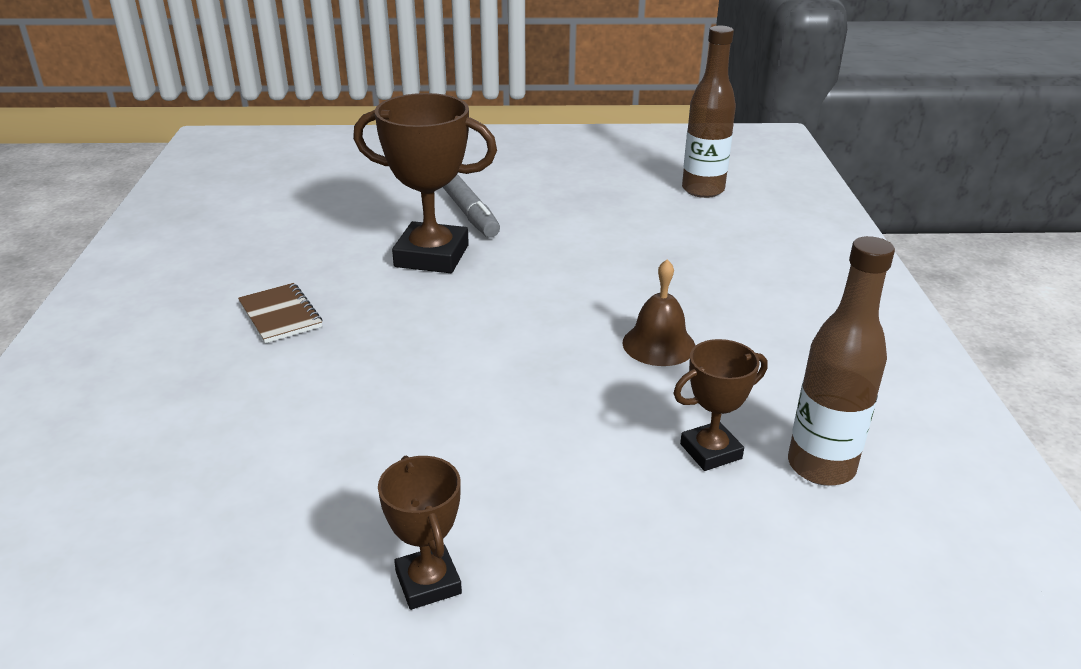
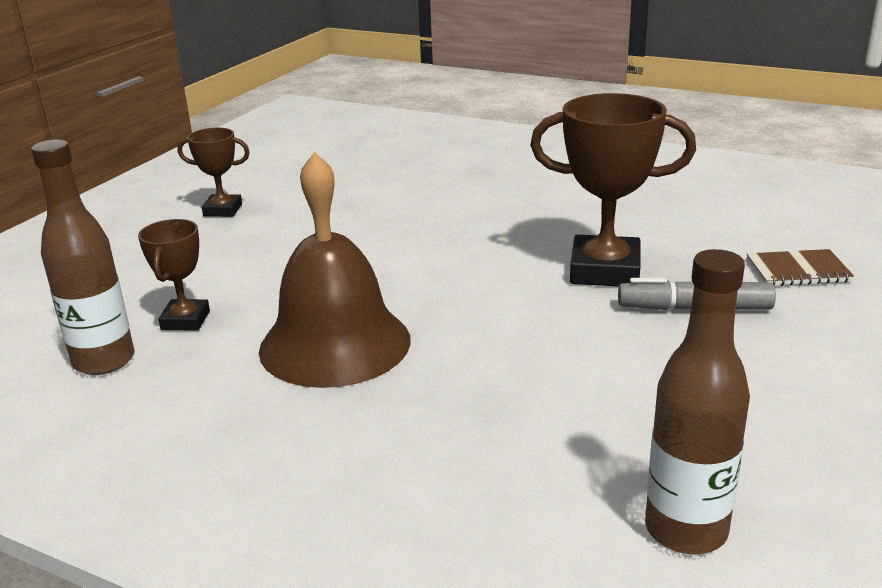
camera: 120 degrees right, 5 degrees down
brown notebook [238,283,322,343] -> brown notebook moved to [747,249,854,286]
brown trophy [353,93,497,273] -> brown trophy turned 60 degrees clockwise [530,93,696,287]
brown bell [623,259,696,366] -> brown bell [259,152,411,388], size x1.95

